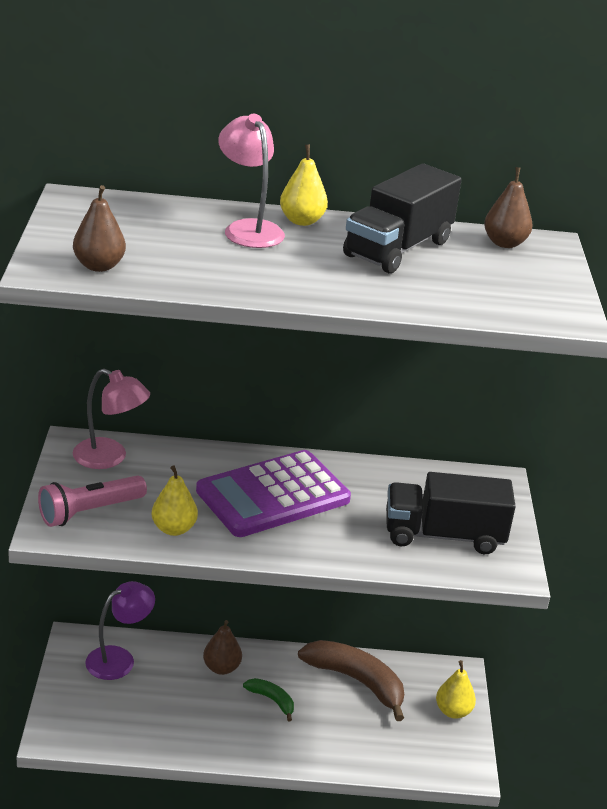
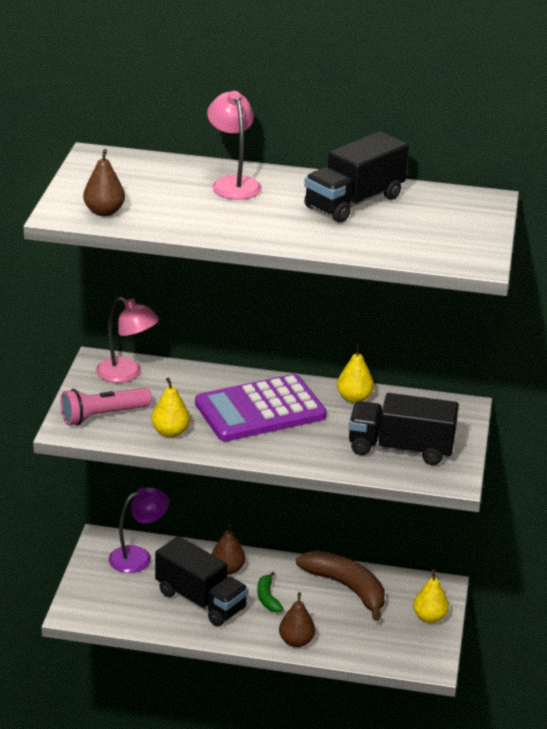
camera: 10 degrees right, 0 degrees up
green banana [243,678,294,722] -> green banana turned 150 degrees counterclockwise [257,572,284,612]
yellow pear [280,144,328,226] -> yellow pear moved to [337,344,374,403]
brown pear [484,167,533,248] -> brown pear moved to [279,592,315,647]
none -> black truck [155,536,248,627]

